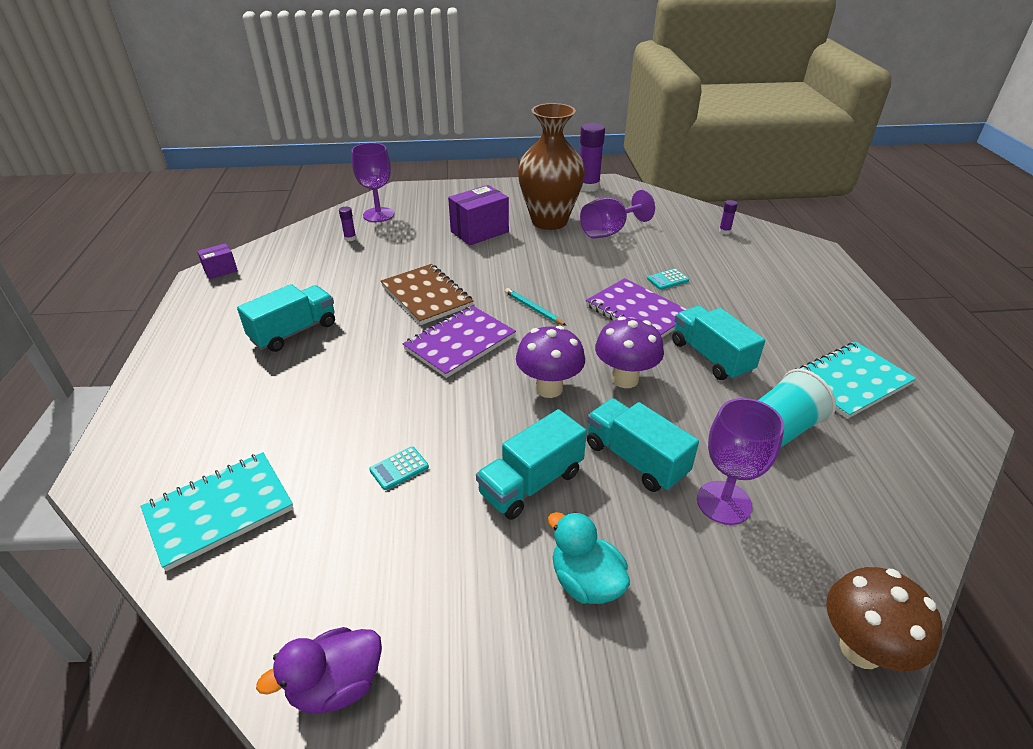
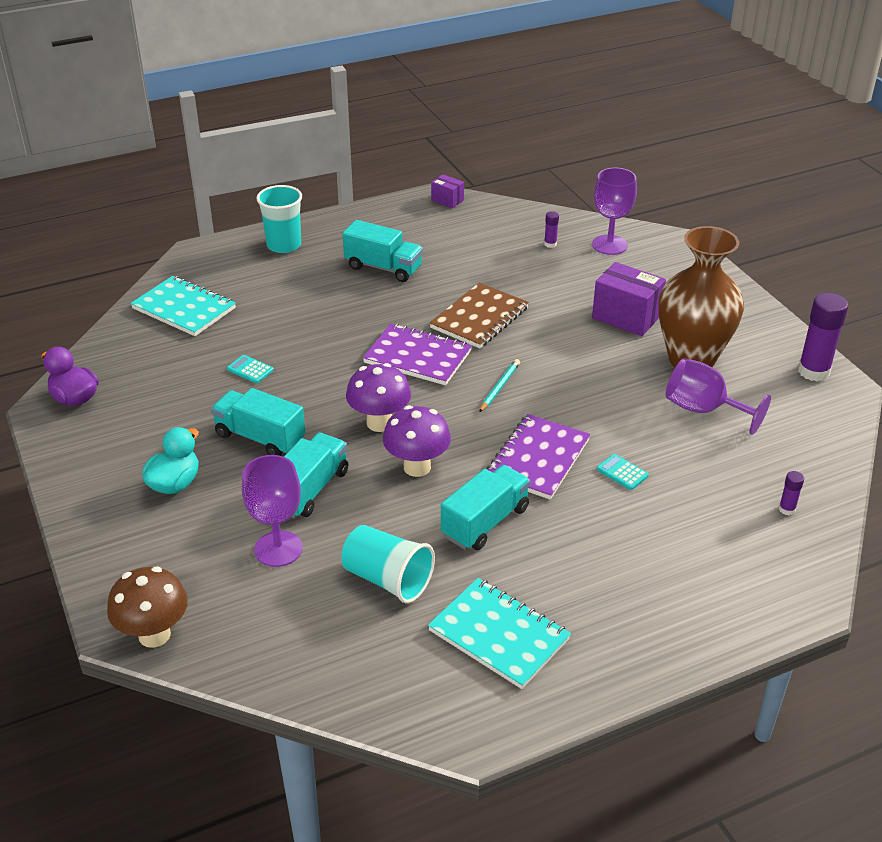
camera: 70 degrees right, 0 degrees up
none -> turquoise cup [257,185,302,253]

